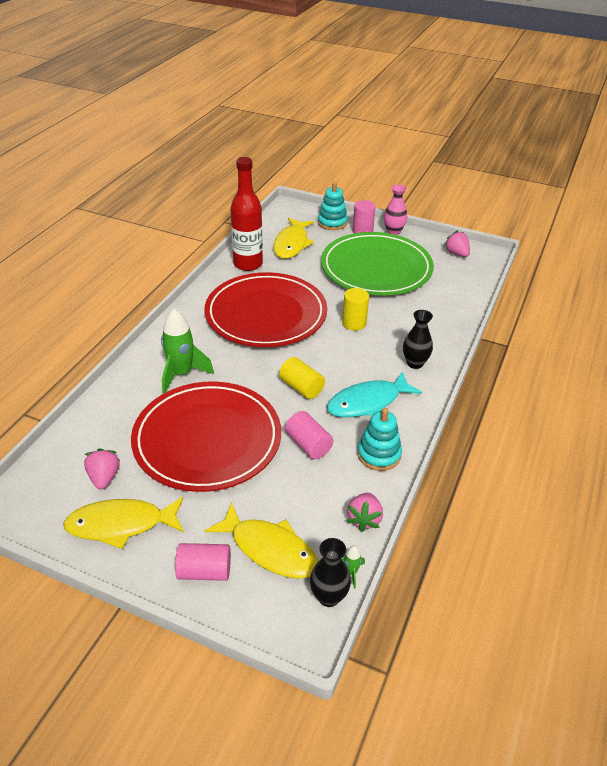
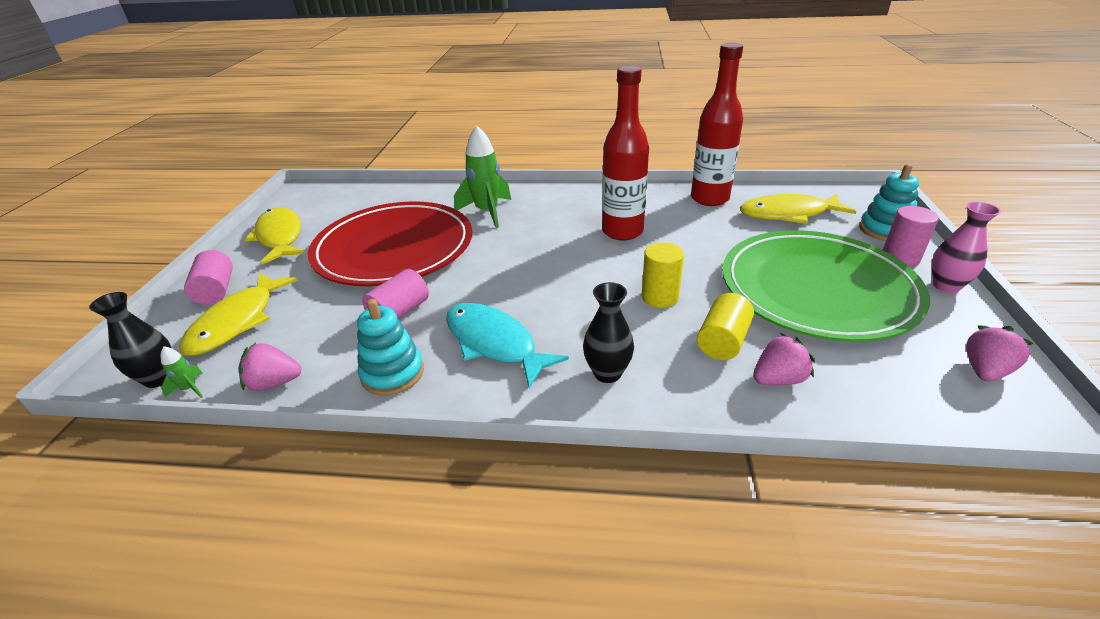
camera: 75 degrees right, 5 degrees down
pink strawberry [84,448,120,489] -> pink strawberry moved to [753,333,815,385]
red plate [204,272,327,347] -> red bottle [602,66,649,241]
yellow cylinder [279,357,325,399] -> yellow cylinder moved to [697,293,754,360]

